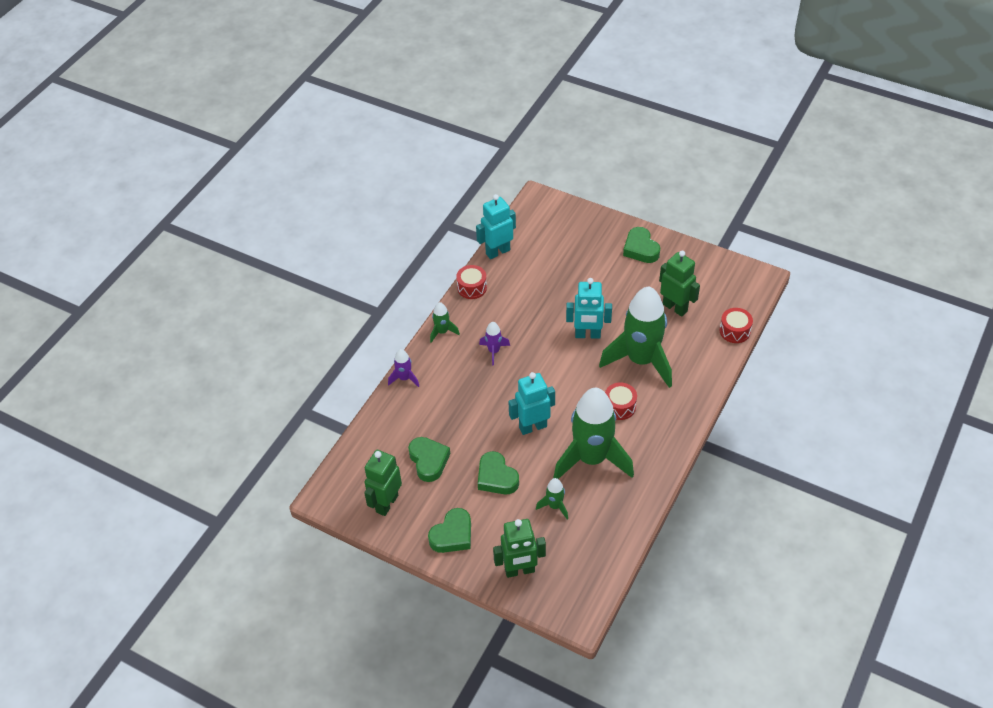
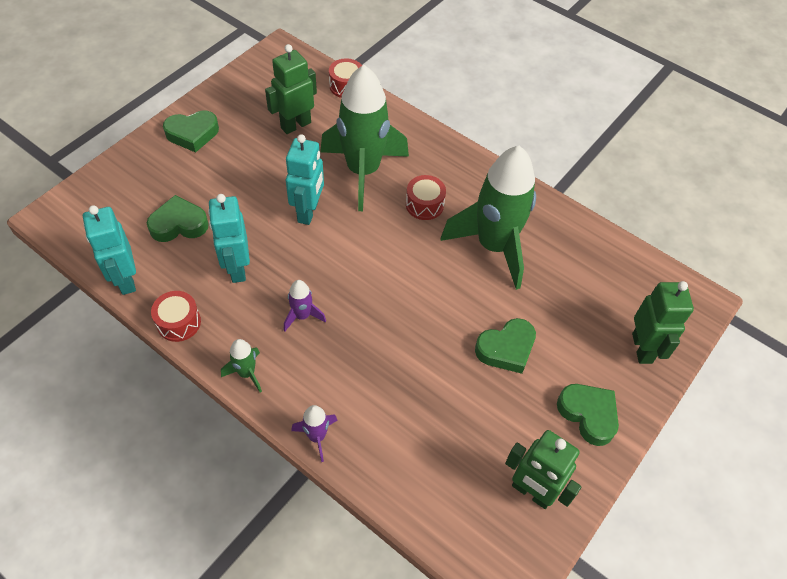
camera: 85 degrees left, 5 degrees up
green heart [408,437,450,482] -> green heart moved to [147,195,209,242]
turquoise robot [508,372,555,435] -> turquoise robot moved to [208,194,250,283]
green rocket [536,478,568,519] -> none

